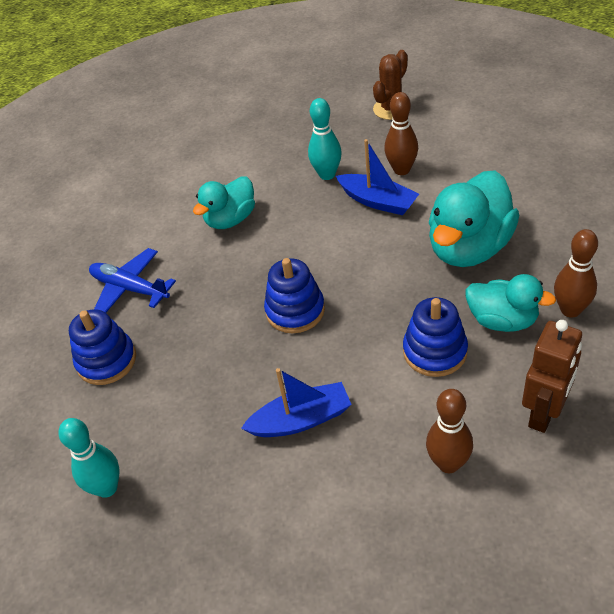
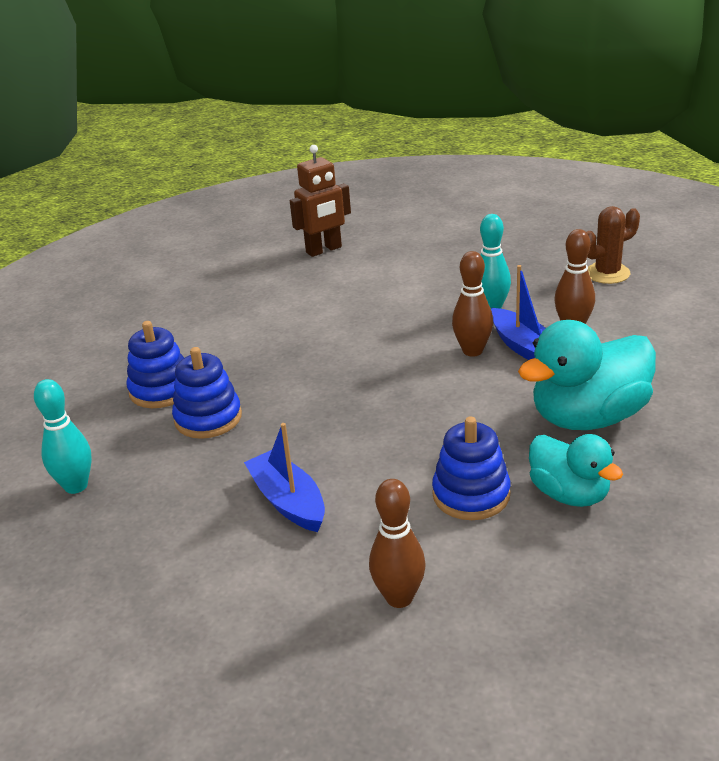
camera: 25 degrees right, 15 degrees down
blue plane [89,248,176,313] -> none
turquoise duck [193,176,255,229] -> none
blue boat [241,368,352,437] -> blue boat turned 135 degrees counterclockwise [244,423,325,532]
blue stacking toy [264,258,325,333] -> blue stacking toy moved to [172,347,242,439]
brown robot [522,320,582,433] -> brown robot moved to [290,145,351,257]
brown bowling pin [554,229,598,318] -> brown bowling pin moved to [452,251,493,357]

